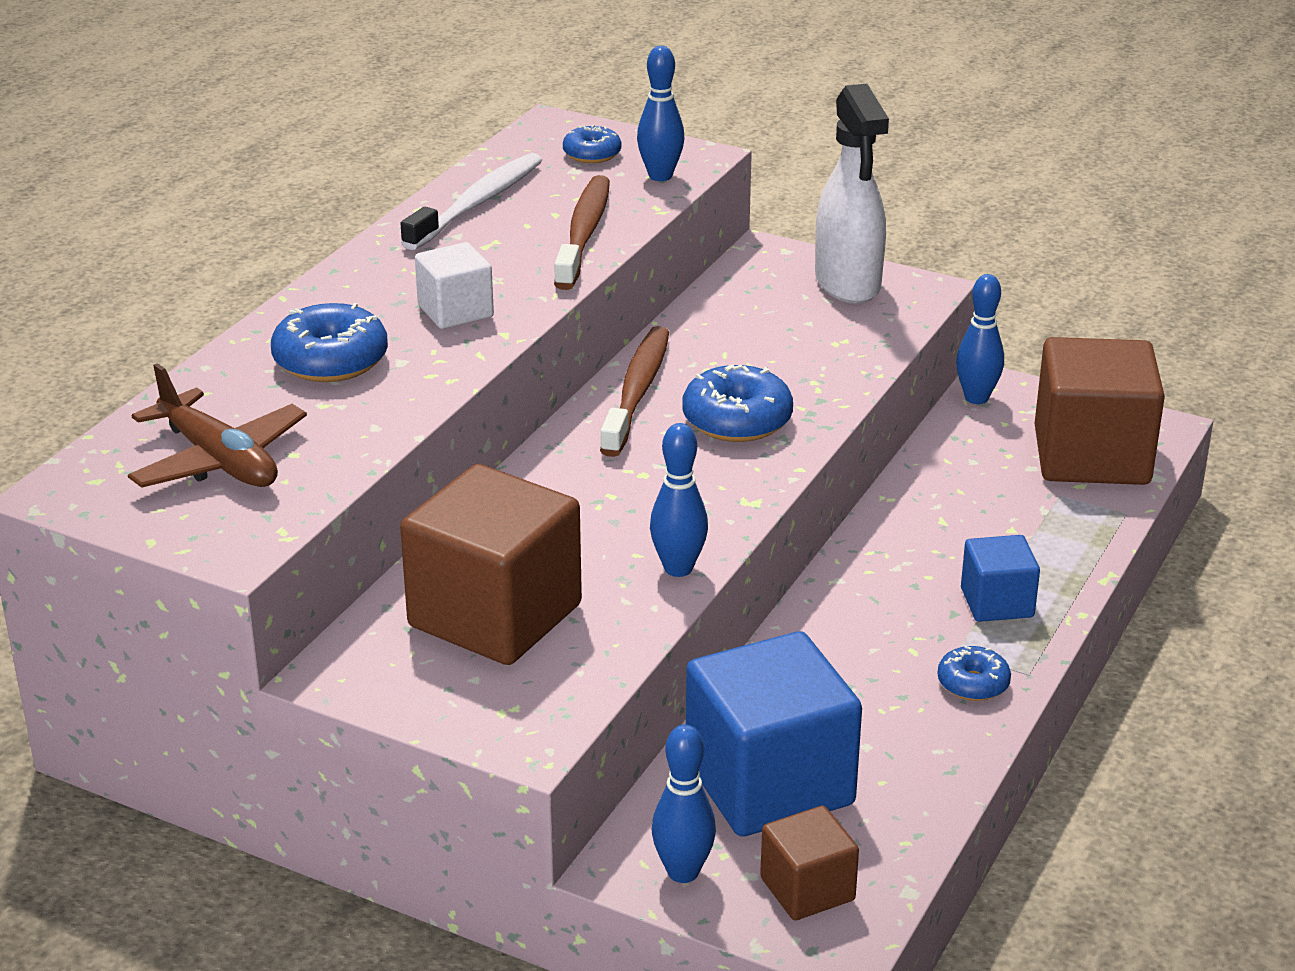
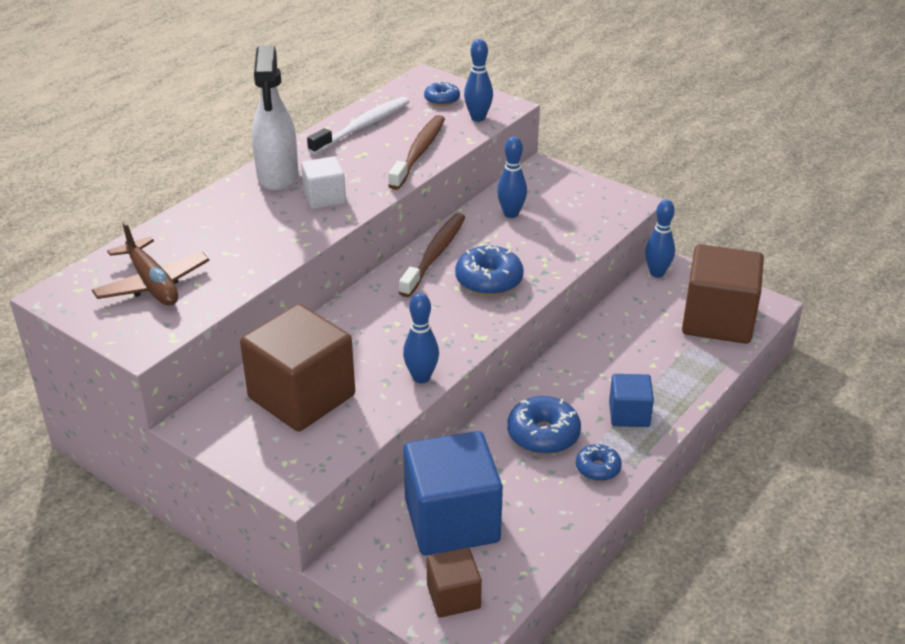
camera: 10 degrees right, 5 degrees up
blue donut [271,303,388,382] -> blue donut moved to [507,396,581,454]
blue bowling pin [652,724,716,883] -> blue bowling pin moved to [497,137,527,218]
white spray bottle [815,84,889,303] -> white spray bottle moved to [252,45,298,191]

